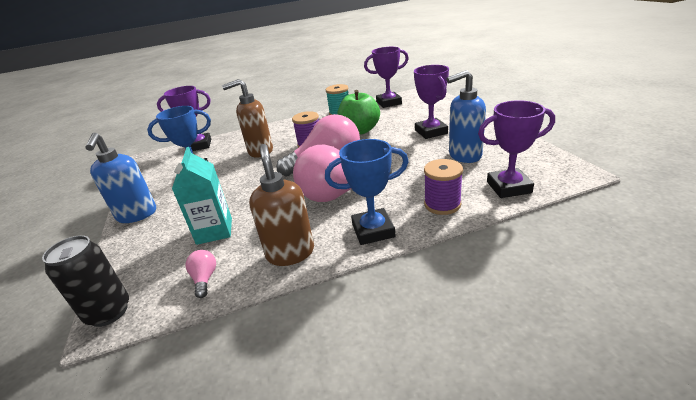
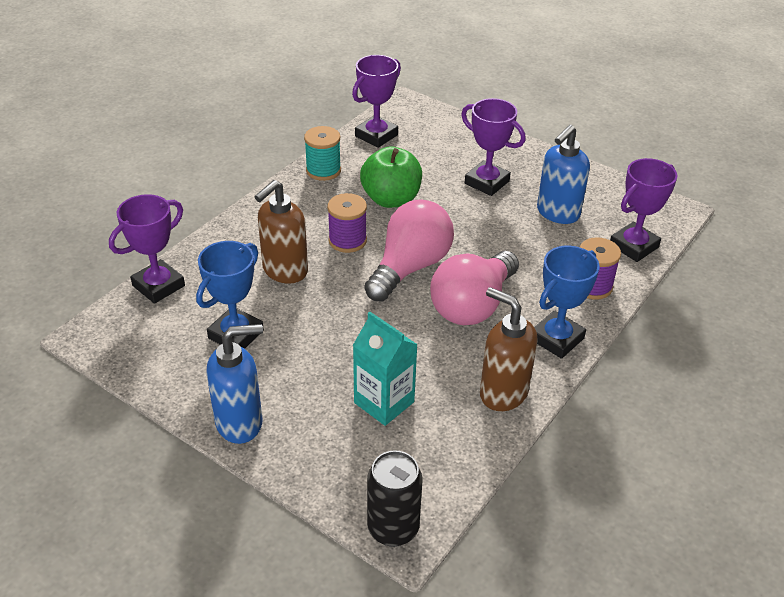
camera: 40 degrees left, 10 degrees up
blue soap dispenser [85,133,156,223] -> blue soap dispenser turned 60 degrees counterclockwise [206,324,263,444]
pink light bulb [185,250,216,298] -> none

